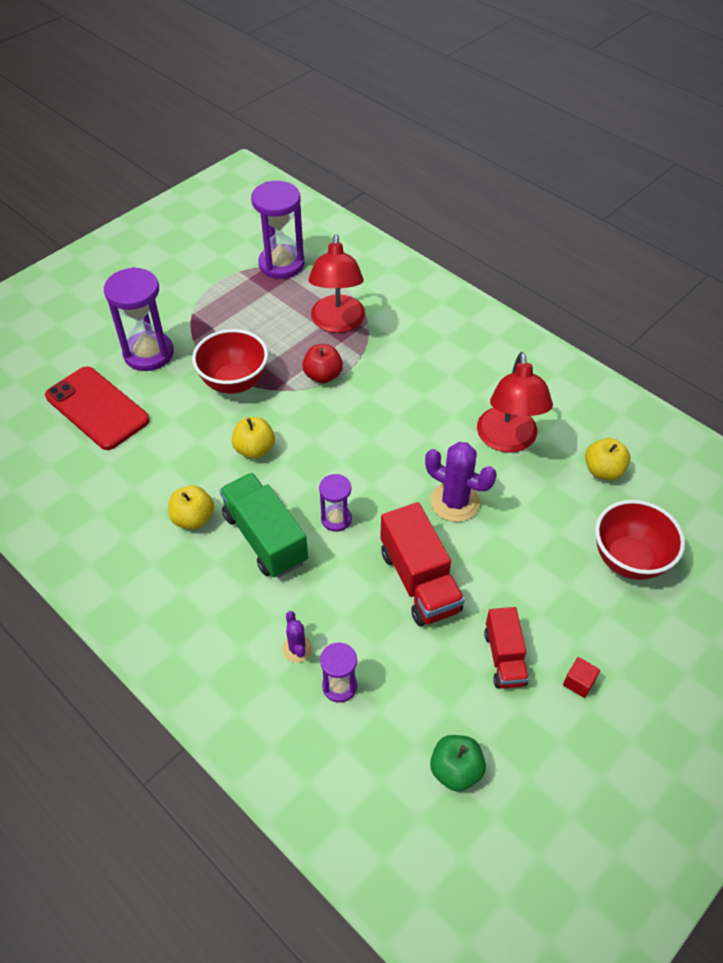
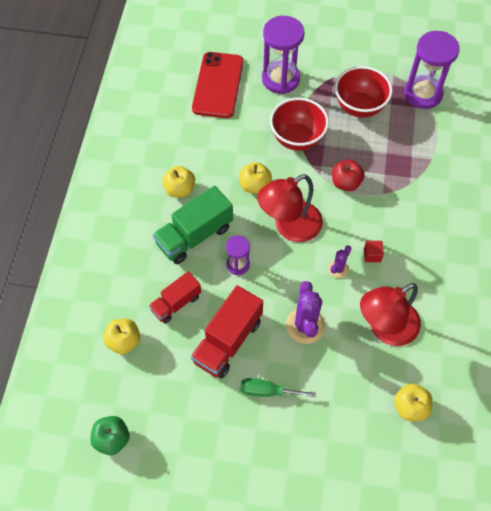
camera: 55 degrees right, 10 degrees up
green truck [220,473,308,578] -> green truck turned 150 degrees counterclockwise [153,186,233,264]
purple cactus [282,611,312,663] -> purple cactus moved to [328,245,351,278]
red lamp [308,234,365,333] -> red lamp moved to [257,174,323,242]
purple hourglass [320,642,357,703] -> yellow apple [104,319,140,354]
red truck [484,607,529,689] -> red truck moved to [149,271,201,324]
red cube [563,657,600,698] -> red cube moved to [364,241,384,262]
red bowl [595,500,685,580] -> red bowl moved to [335,66,392,118]
none -> green screwdriver [241,378,316,397]

